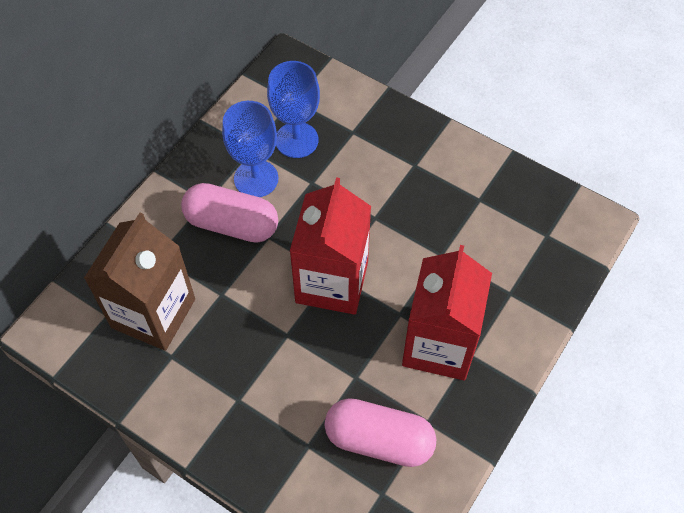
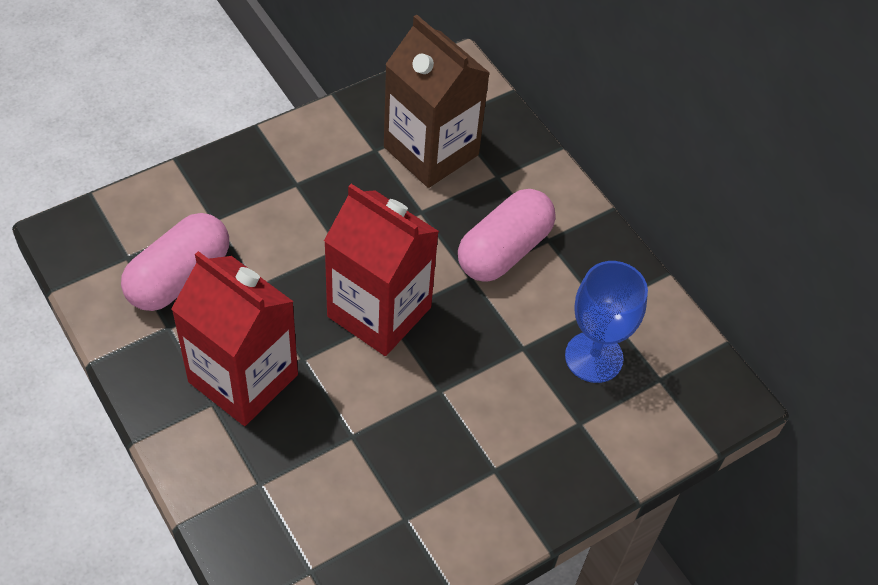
camera: 110 degrees right, 5 degrees down
blue goblet [222,101,278,197] -> none

